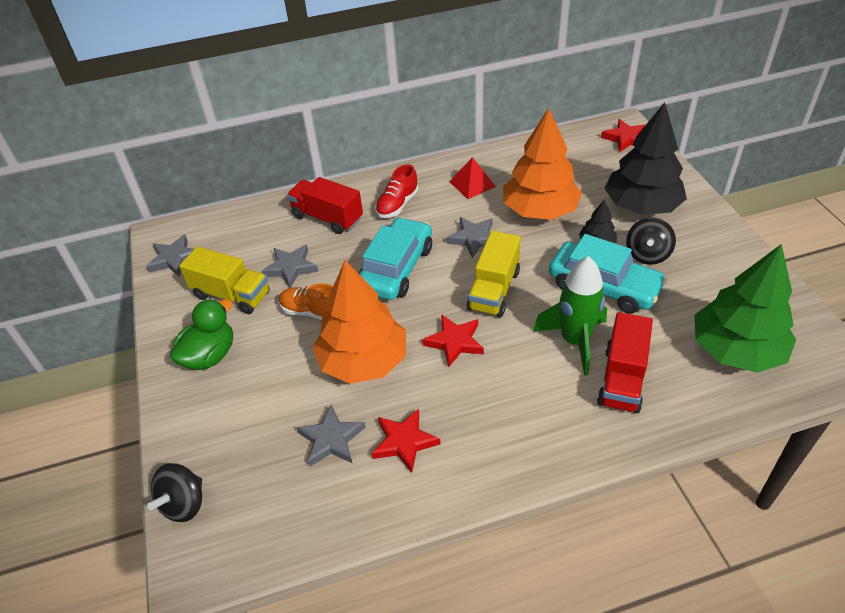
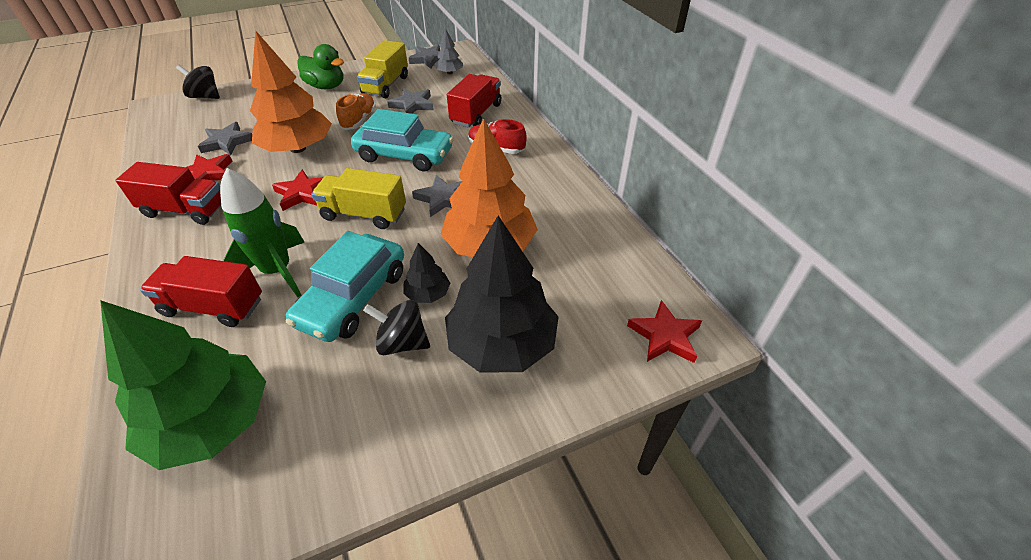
camera: 80 degrees right, 0 degrees up
red pyramid [449,157,496,199] -> none
none -> red truck [115,162,221,225]
none -> grey tree [435,28,463,74]

